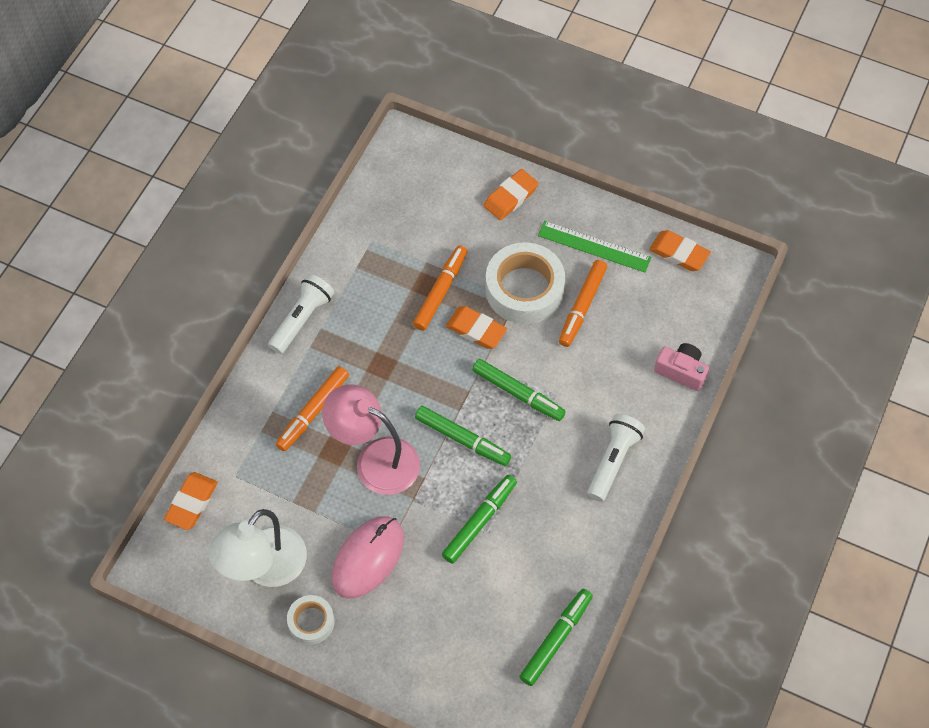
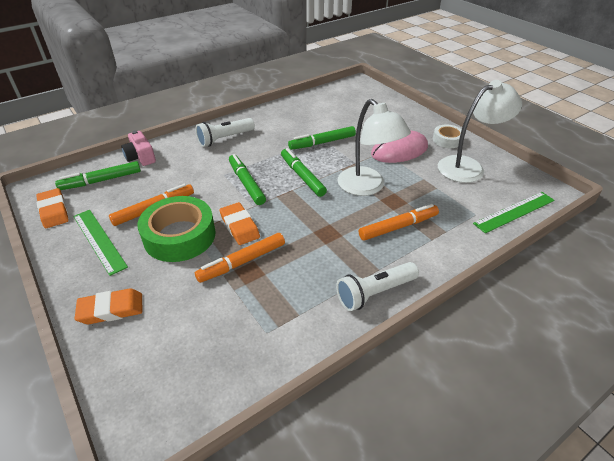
camera: 150 degrees left, 20 degrees down
orange eraser [164,472,218,530] -> green ruler [473,192,555,233]
pink lamp [322,384,420,495] -> white lamp [338,99,411,196]
white tape [485,242,565,324] -> green tape [137,196,216,262]
green marker [519,589,593,686] -> green marker moved to [55,161,141,190]

